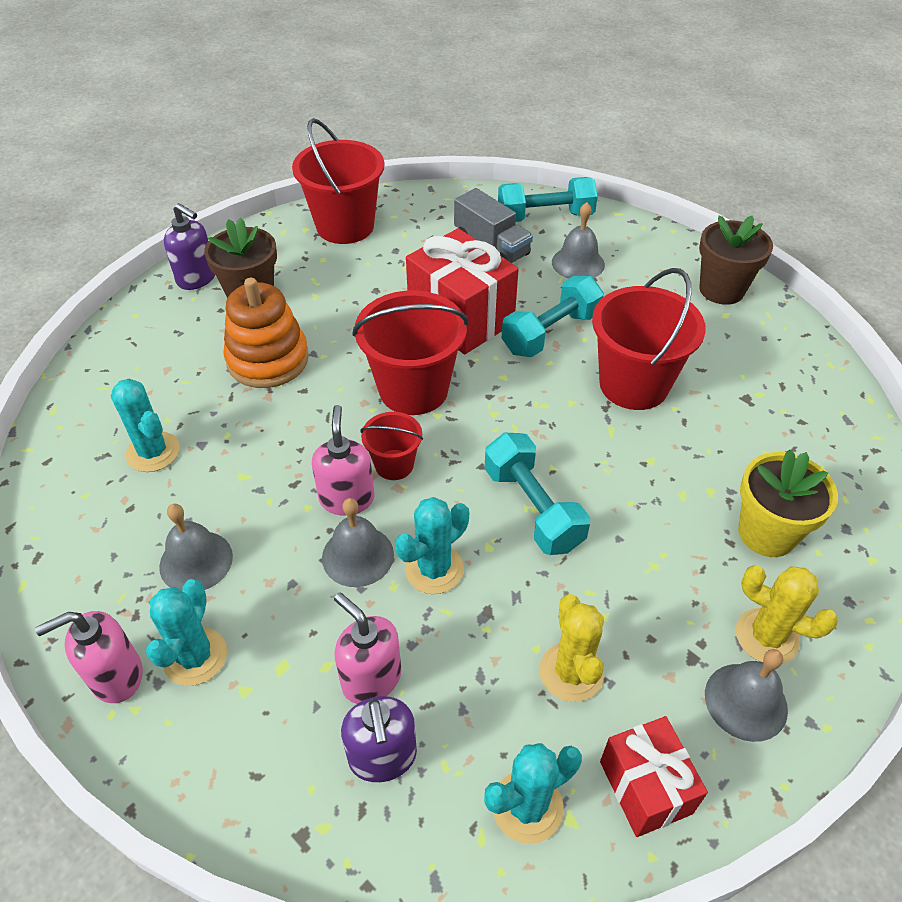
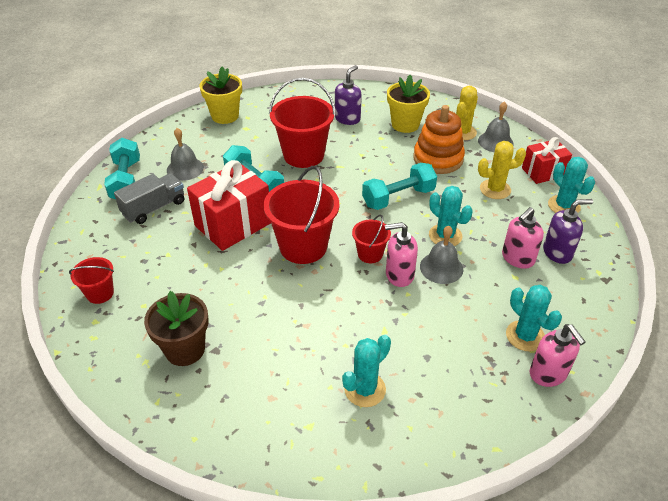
camera: 90 degrees left, 5 degrees down
turquoise cactus [146,579,227,686] -> turquoise cactus turned 45 degrees clockwise [506,285,562,351]
grey bell [159,504,233,591] -> none
purple soap dispenser [164,203,215,290] -> purple soap dispenser moved to [335,65,362,125]
orange stacking toy [223,278,309,388] -> orange stacking toy moved to [413,105,465,174]
red bucket [292,118,385,244] -> red bucket [69,257,114,304], size x0.52
brown flower pot [699,216,773,305] -> yellow flower pot [199,66,242,124]

